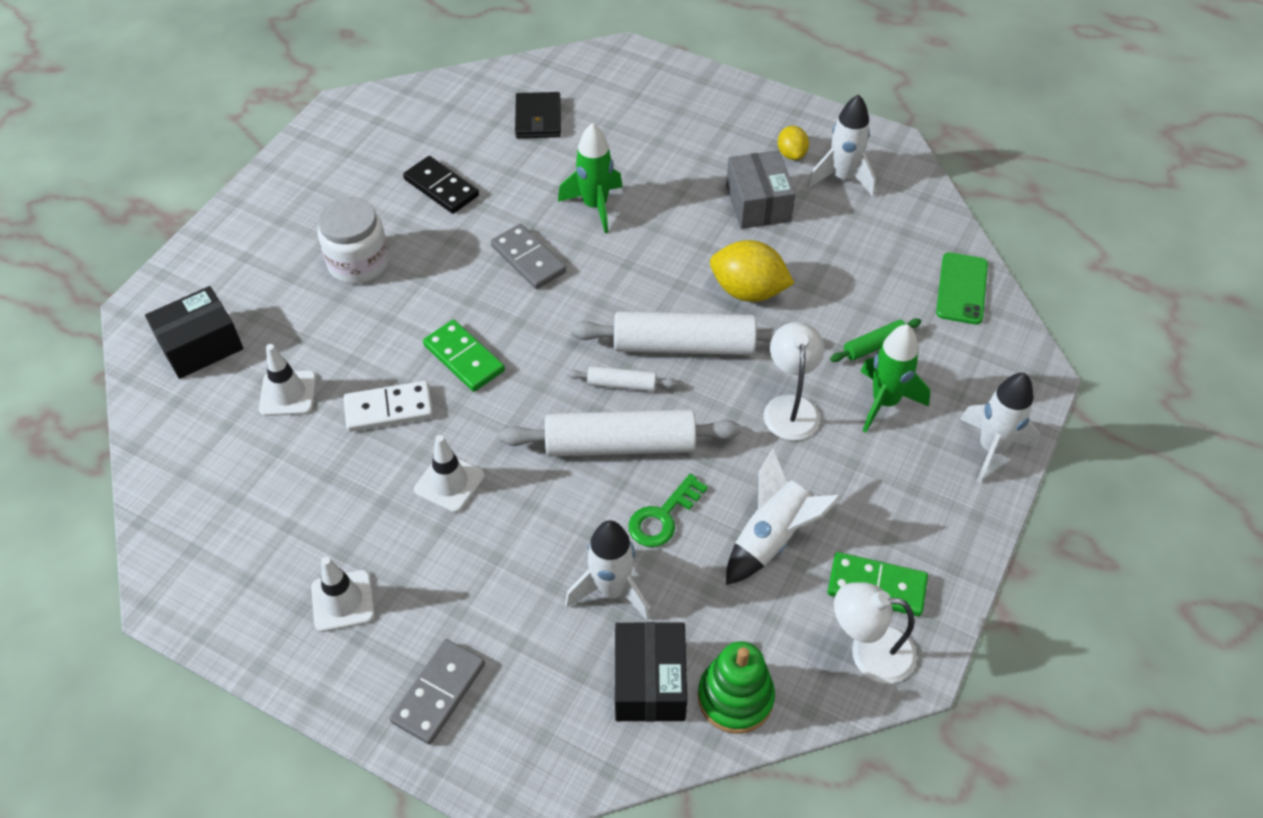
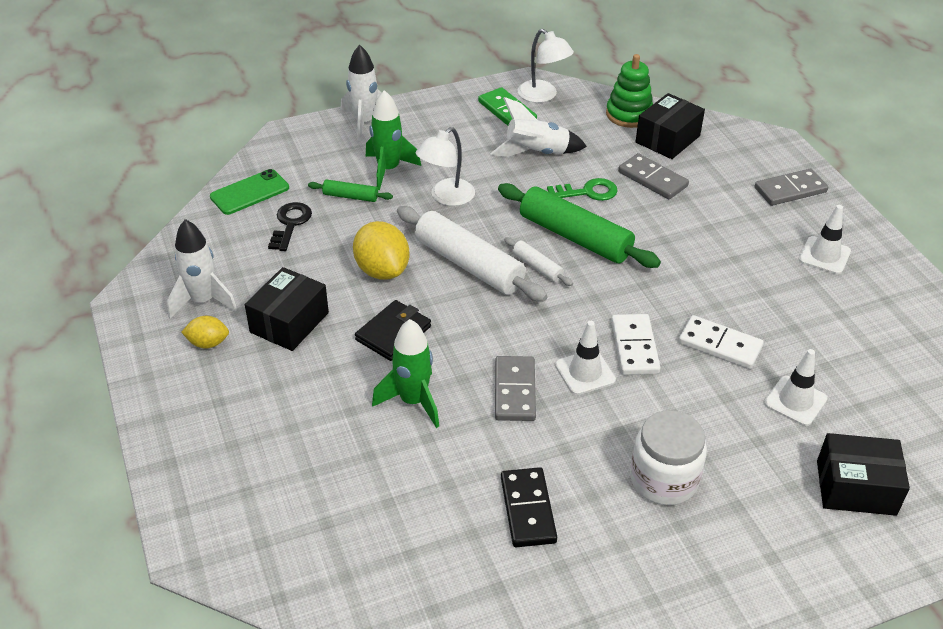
camera: 140 degrees left, 10 degrees down
white traffic cone [414,435,485,513] -> white traffic cone moved to [555,321,616,395]
green domino [423,320,505,392] -> white domino [611,314,661,375]
white rolling pin [499,409,741,457] -> green rolling pin [498,183,661,268]
black wallet [515,92,561,138] -> black wallet moved to [355,300,431,361]
white rocket [565,520,650,620] -> grey domino [618,153,689,199]
grey box [726,150,796,229] -> black box [245,267,329,351]
yellow lemon [778,126,809,160] -> yellow lemon turned 60 degrees clockwise [181,316,229,349]
none -> black key [268,202,312,251]

